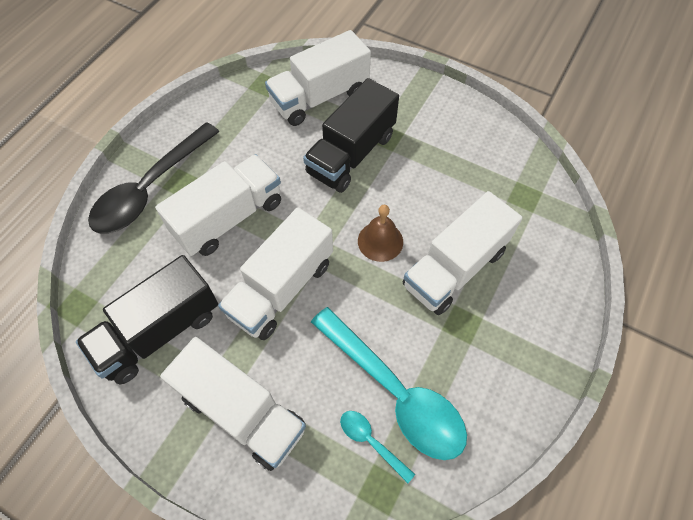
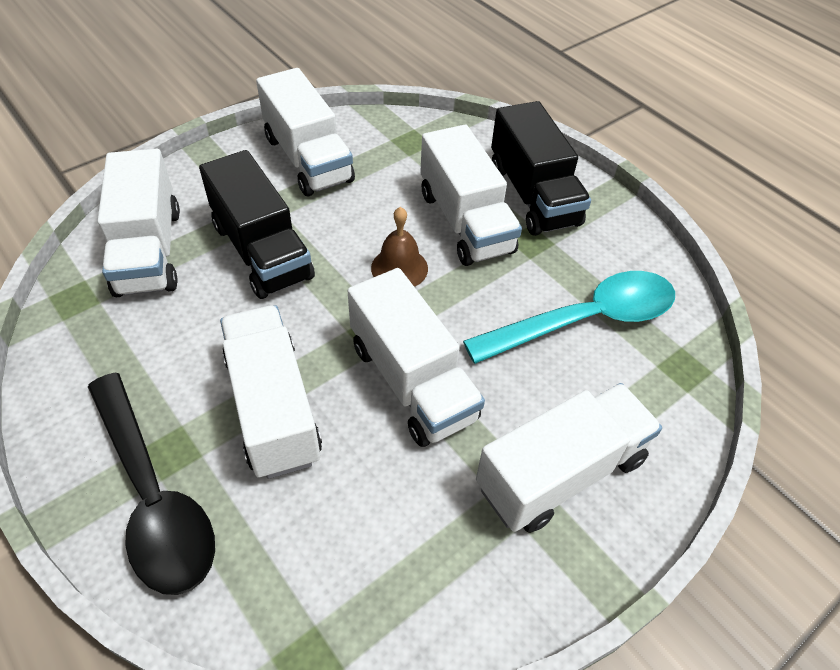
camera: 70 degrees left, 10 degrees down
black truck [76,255,218,384] -> black truck moved to [491,101,591,236]
turquoise spoon [340,411,415,483] -> none
none -> white truck [256,68,355,196]

